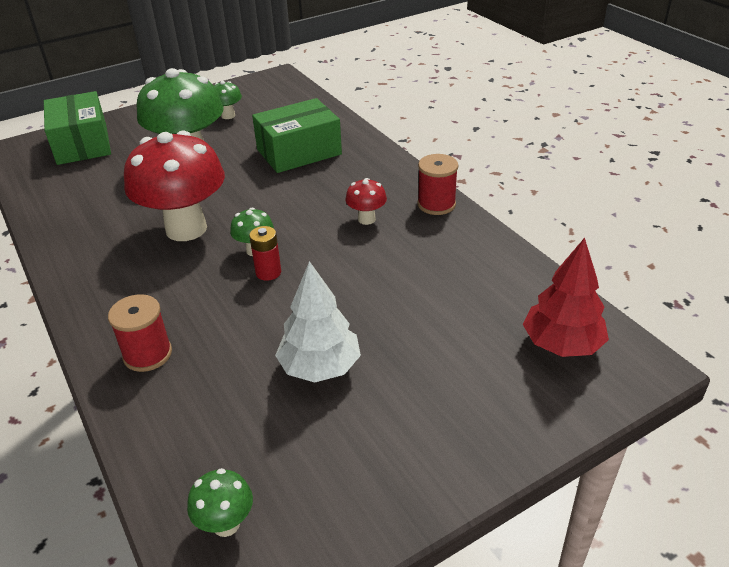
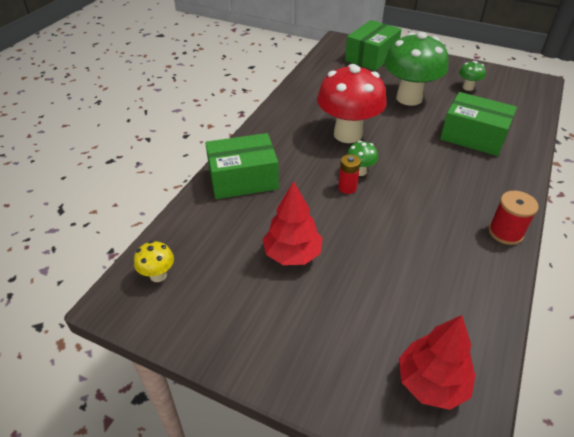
camera: 55 degrees right, 5 degrees up
red spool [108,294,172,372] -> green box [205,133,279,199]
green mushroom [187,468,253,537] -> yellow mushroom [134,241,174,282]
white tree [275,261,361,382] -> red tree [262,181,323,265]
red mushroom [346,178,387,225] -> none

